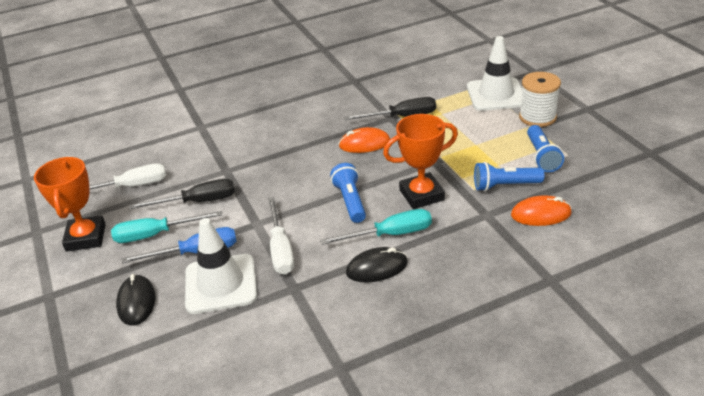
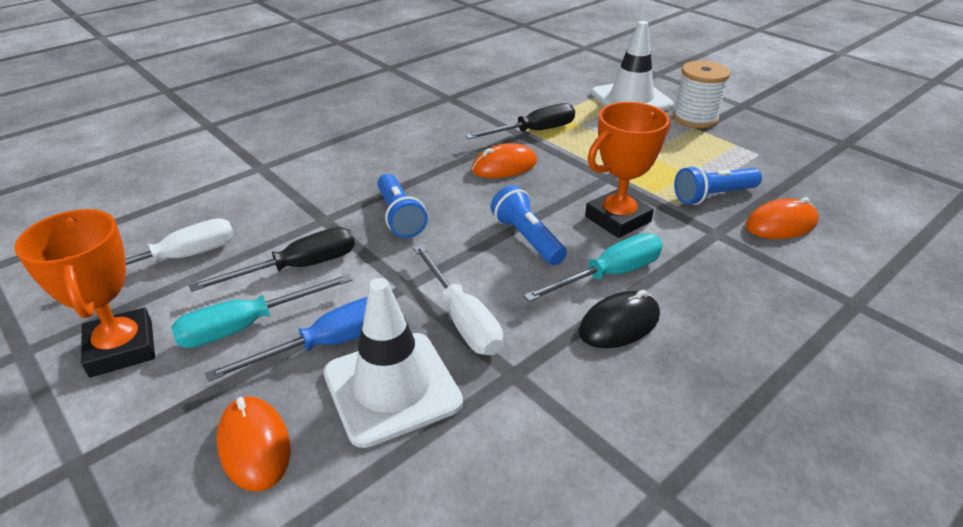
camera: 20 degrees left, 0 degrees up
black mouse [116,274,156,326] -> orange mouse [216,396,290,492]
blue flashlight [527,125,564,172] -> blue flashlight moved to [377,174,428,238]

